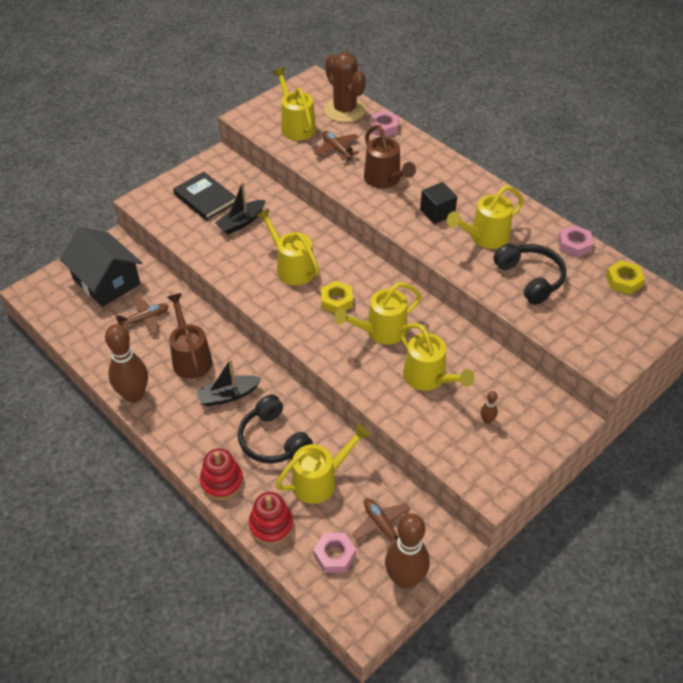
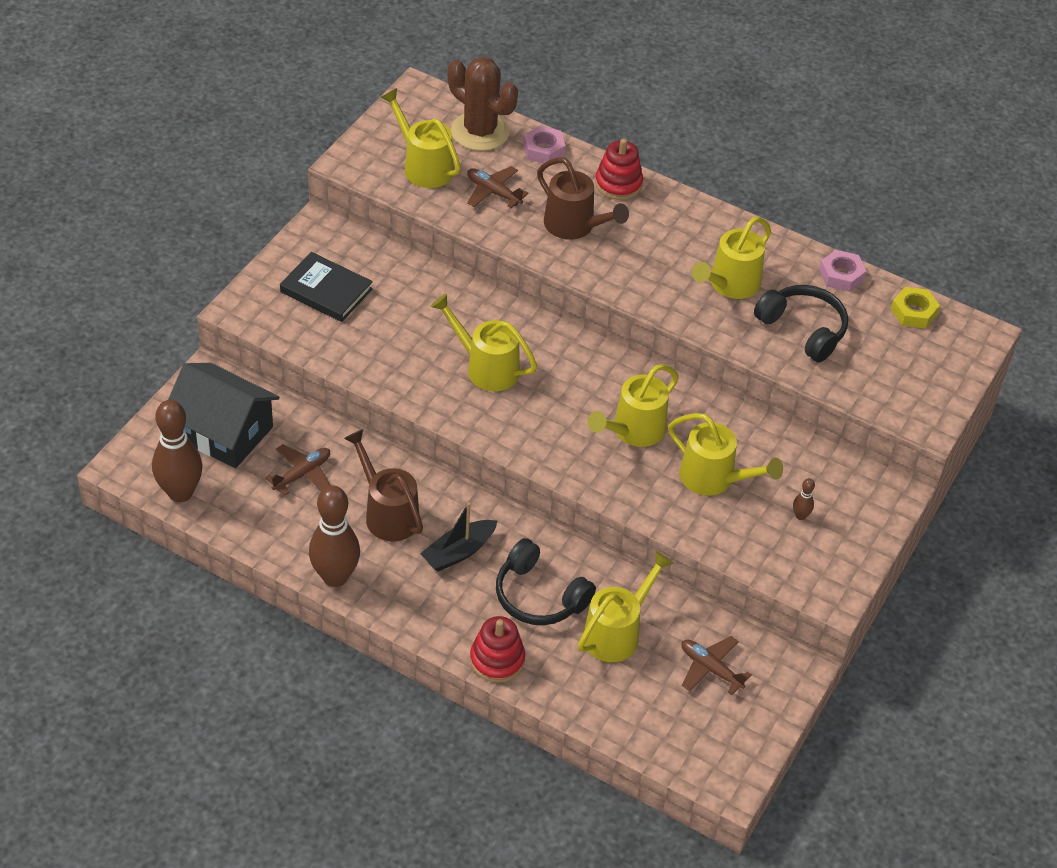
camera: 20 degrees left, 0 degrees up
black boat [215,182,265,235] -> none
red stacking toy [249,492,293,545] -> red stacking toy moved to [595,139,643,200]
pink nut [313,533,356,573] -> none
yellow nut [321,281,353,313] -> none
brown bowling pin [385,513,430,589] -> brown bowling pin moved to [152,400,202,502]
black cube [420,182,457,224] -> none

